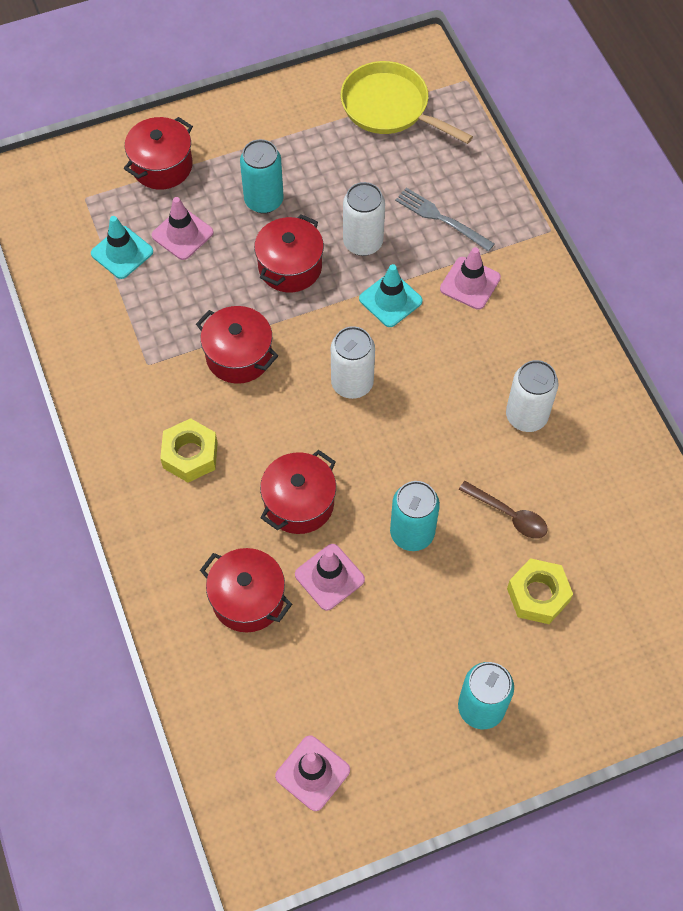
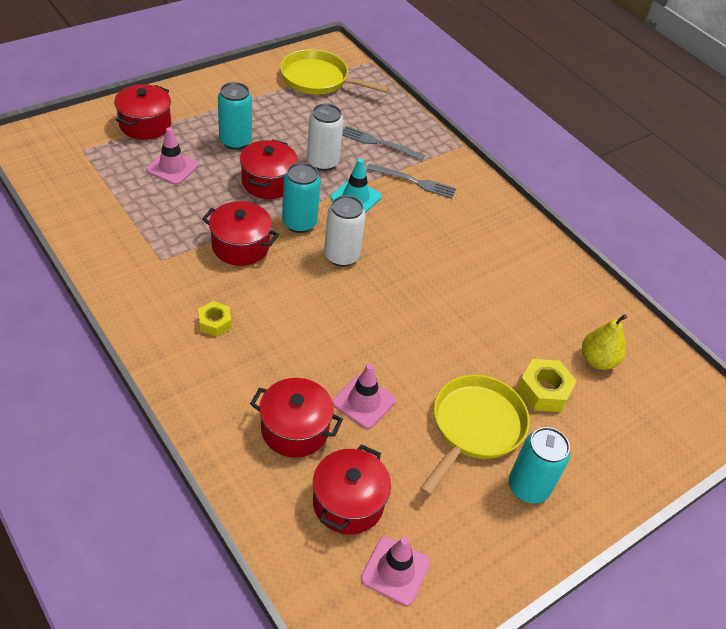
camera: 20 degrees left, 15 degrees down
turquoise traffic cone [91,216,153,279] -> none
yellow nut [160,418,218,483] -> yellow nut [198,301,231,337], size x0.65
red pot [260,450,336,534] -> red pot moved to [313,444,391,535]
turquoise can [390,481,440,551] -> turquoise can moved to [282,162,321,233]
pink traffic cone [440,247,501,310] -> grey fork [367,163,456,199]
brown spoon [459,481,548,539] -> none
white can [506,360,559,432] -> none
none -> yellow pan [420,375,530,496]
none -> yellow pear [582,314,627,370]

